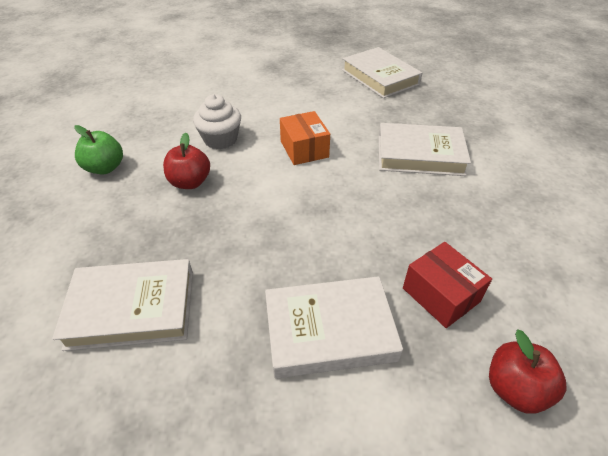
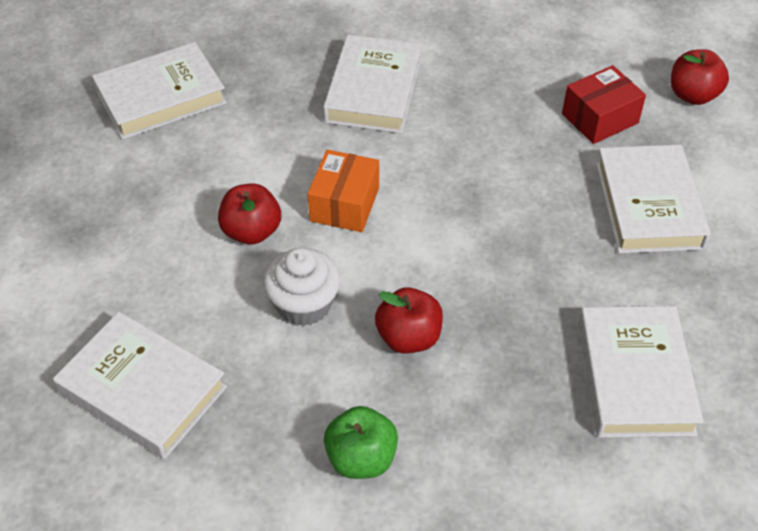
camera: 85 degrees left, 5 degrees up
orange box [280,111,330,165] -> orange box turned 60 degrees counterclockwise [308,150,379,232]
none -> white book [53,312,227,459]
none -> red apple [218,183,281,244]

